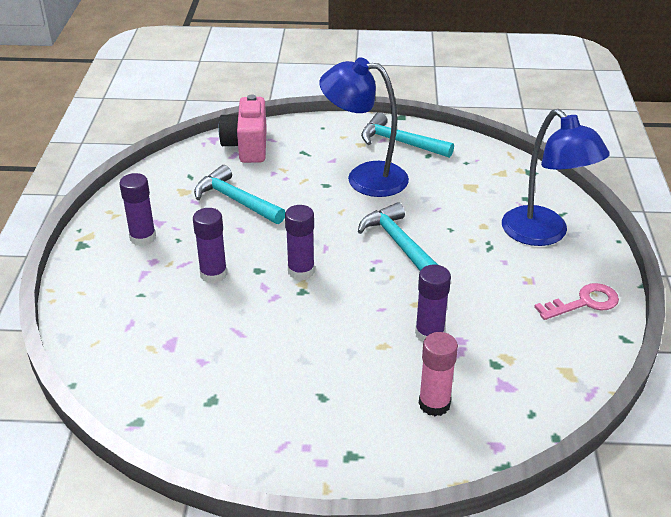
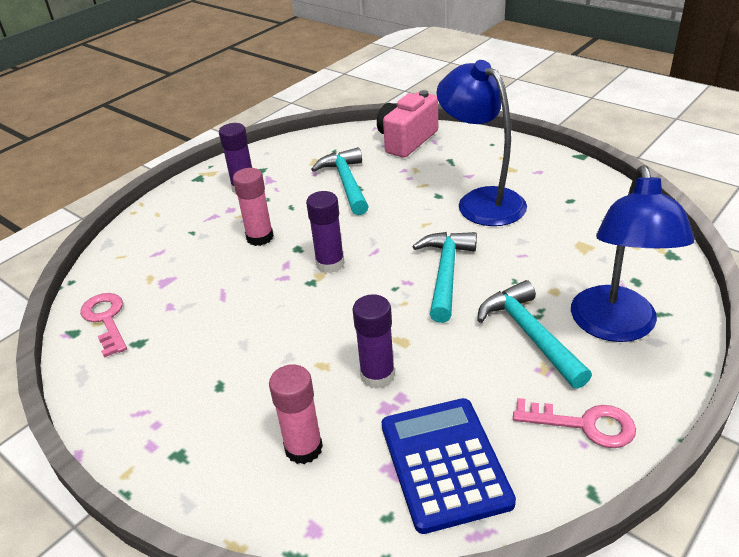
camera: 40 degrees right, 0 degrees up
purple glue stick [193,208,227,283] -> pink glue stick [233,168,274,246]
turquoise hammer [361,112,454,158] -> turquoise hammer moved to [477,280,592,389]
none -> pink key [80,293,127,358]
none -> blue calculator [382,398,516,534]

